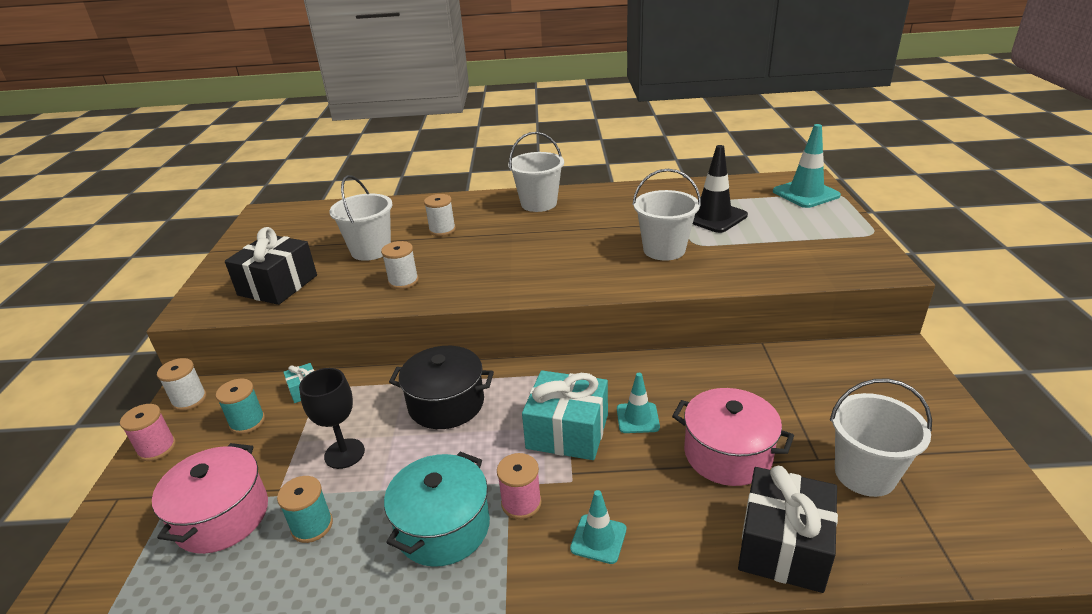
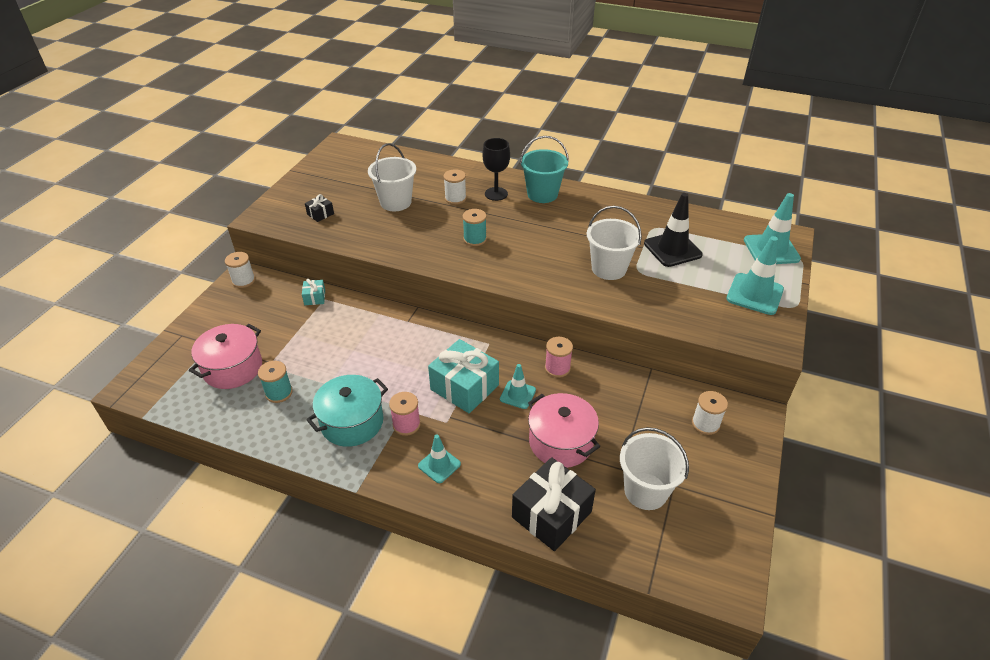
camera: 20 degrees right, 10 degrees up
pink spool [120,404,176,461] -> pink spool moved to [545,337,573,378]
turquoise spool [216,379,265,434] -> turquoise spool moved to [463,209,487,246]
black gift [225,227,317,305] -> black gift [305,194,334,222], size x0.47
black goblet [299,368,365,469] -> black goblet moved to [482,138,510,201]
white spool [381,241,419,289] -> white spool moved to [692,391,728,435]
black pot [389,346,494,429] -> none
white bucket [508,132,564,212] -> turquoise bucket [520,136,569,203]
none -> turquoise traffic cone [726,236,784,315]

